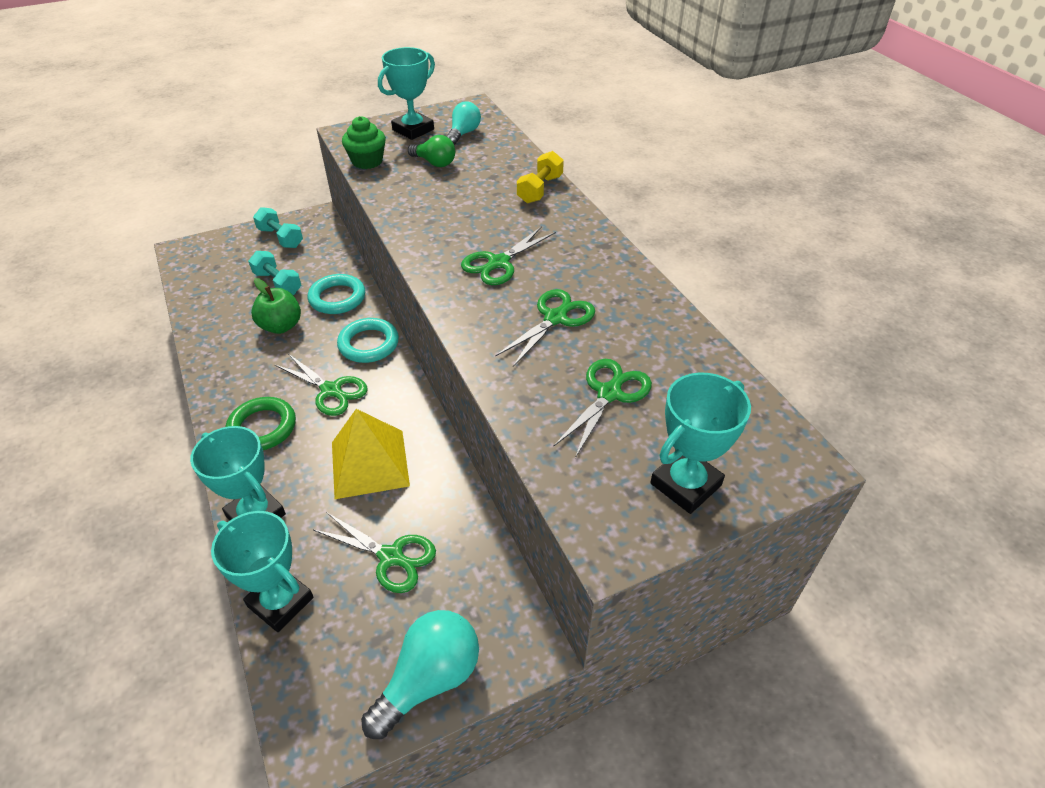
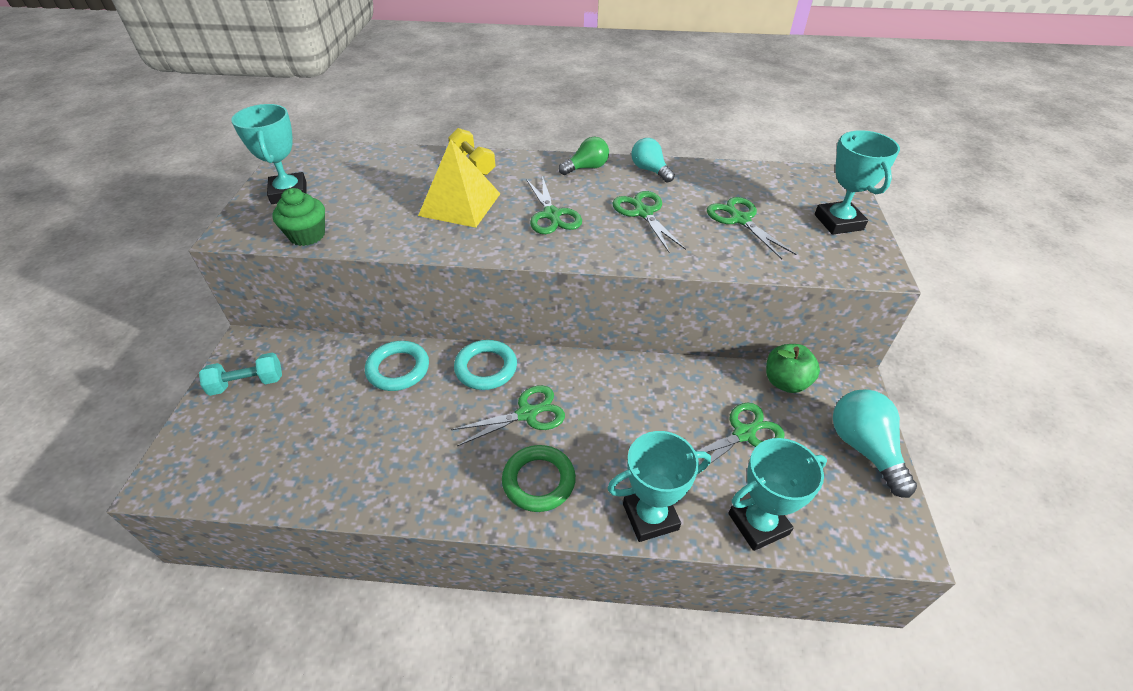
camera: 60 degrees left, 0 degrees up
turquoise dumbbell [248,251,301,295] -> none
green apple [251,278,301,334] -> green apple moved to [766,344,820,393]
yellow pyramid [332,409,410,499] -> yellow pyramid moved to [418,139,500,228]
green light bulb [408,135,455,167] -> green light bulb moved to [559,137,609,175]
turquoise light bulb [446,101,481,145] -> turquoise light bulb moved to [631,138,675,183]

